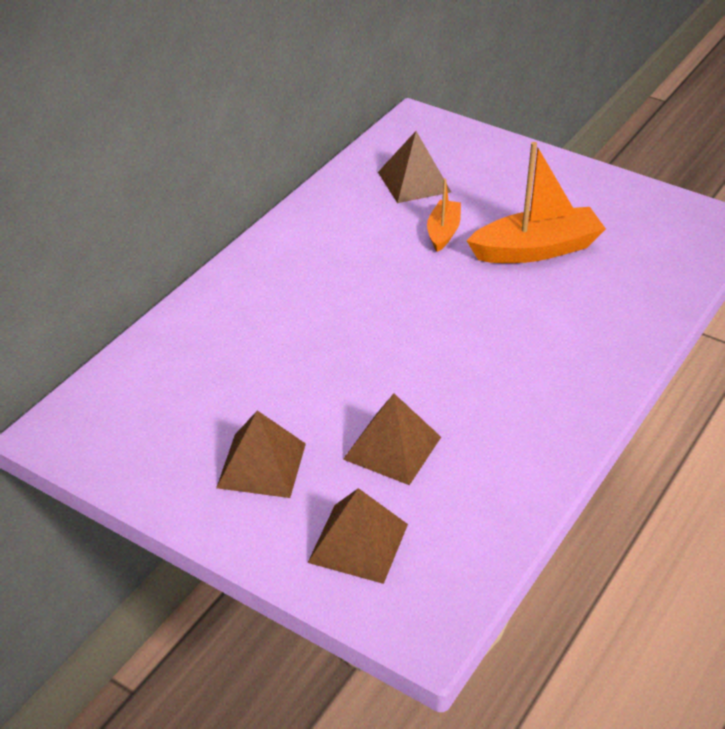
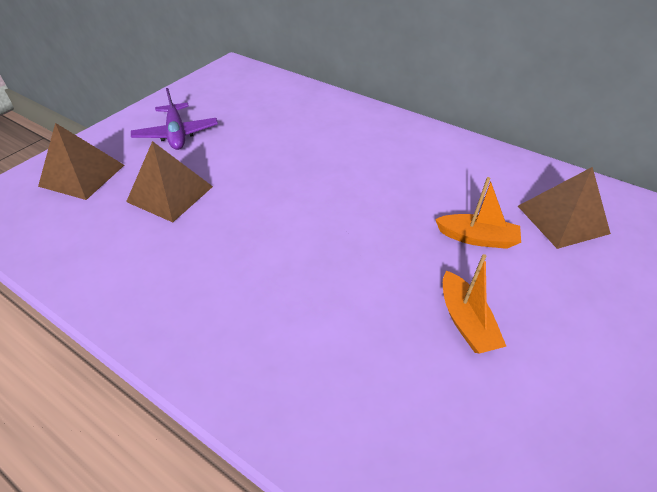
camera: 90 degrees right, 5 degrees up
brown pyramid [216,410,306,498] -> purple plane [131,88,218,150]
orange boat [467,142,606,263] -> orange boat [443,254,506,353], size x0.55

